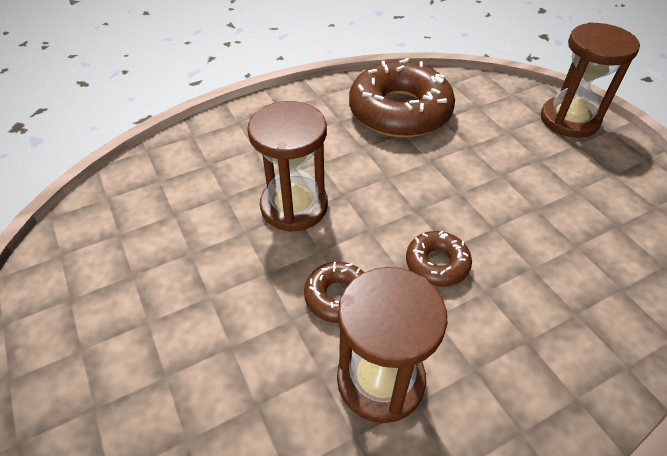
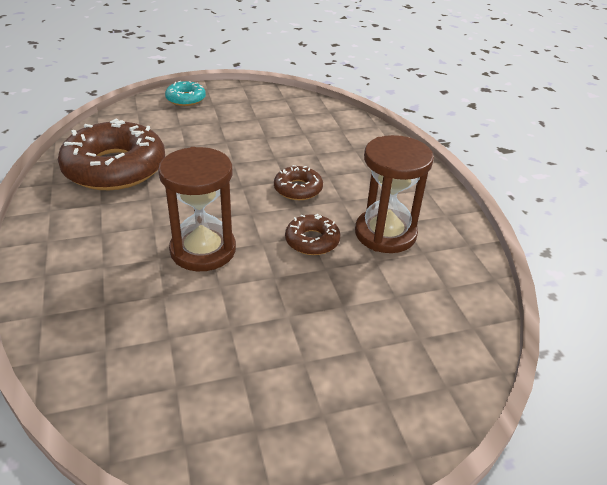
camera: 80 degrees left, 10 degrees down
brown hourglass [541,22,640,138] -> turquoise donut [165,81,206,106]

